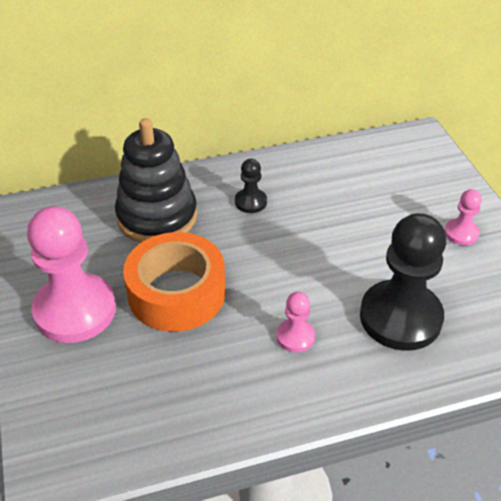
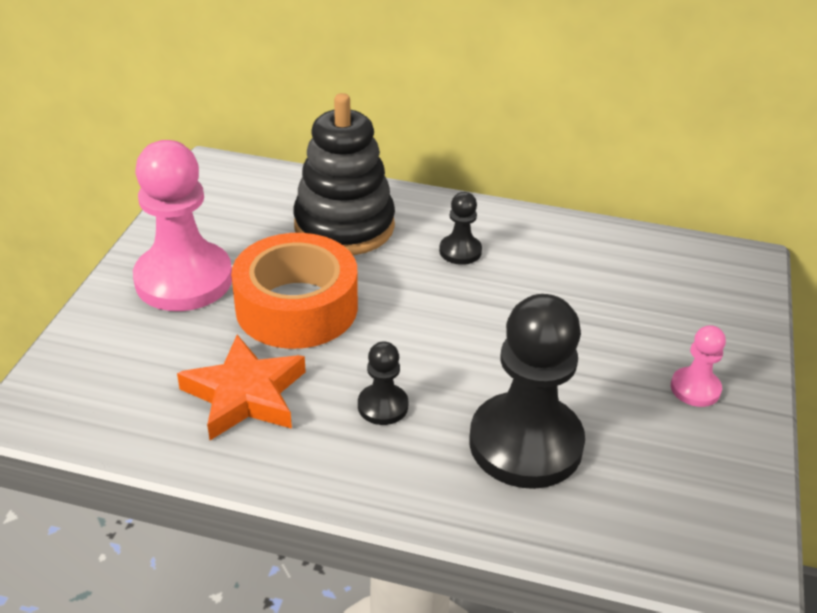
camera: 30 degrees right, 5 degrees down
pink pawn [276,292,315,353] -> black pawn [358,341,408,425]
none -> orange star [177,335,306,440]

